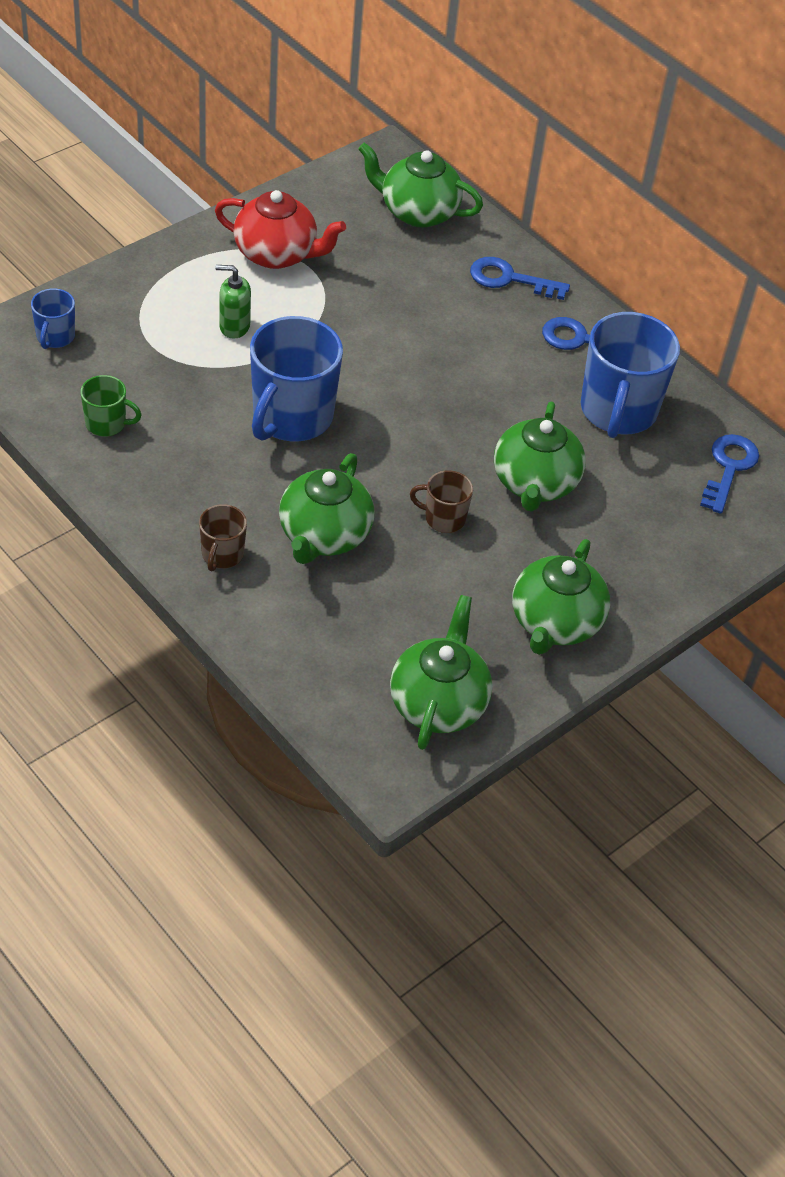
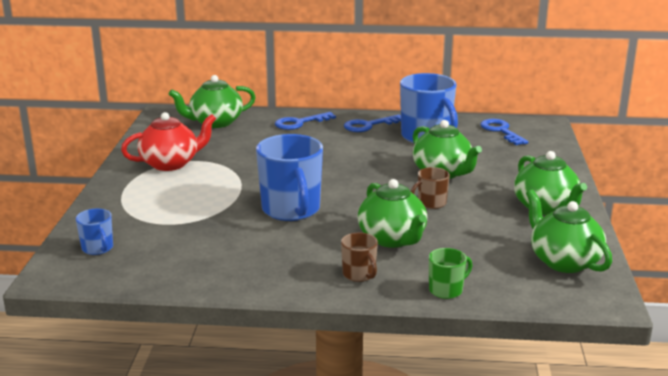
camera: 40 degrees left, 25 degrees down
green mug [81,375,142,437] -> green mug moved to [429,248,472,299]
green soap dispenser [216,265,251,338] -> none

